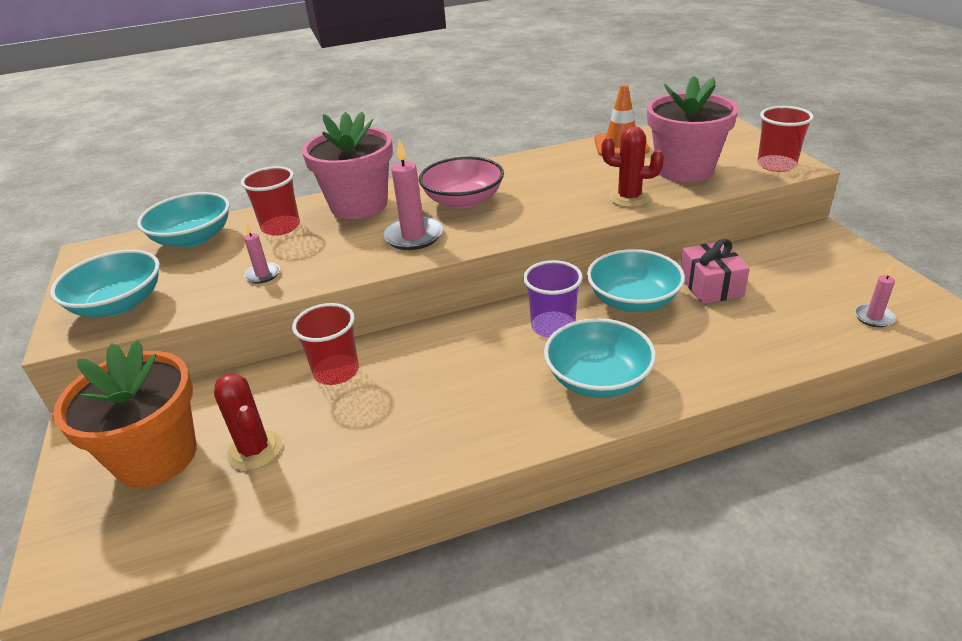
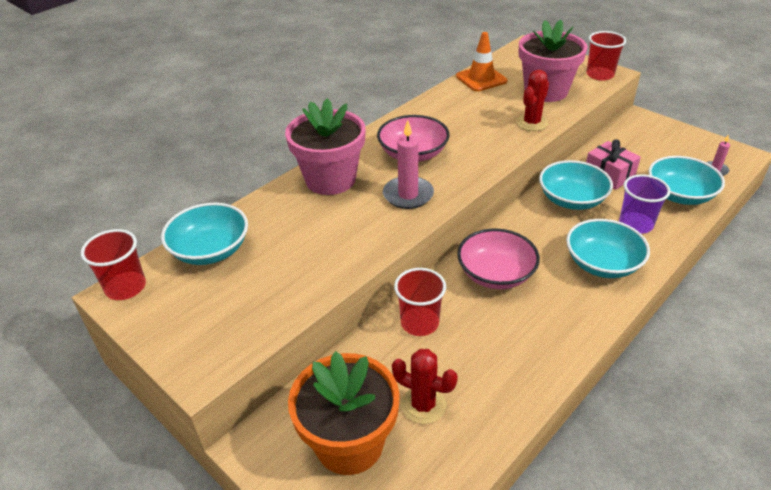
camera: 30 degrees left, 5 degrees up
turquoise bowl [50,250,160,317] -> turquoise bowl moved to [648,156,725,205]
red cup [241,166,300,236] -> red cup moved to [81,229,146,300]
pink candle [244,223,280,283] -> none
purple cup [523,260,583,338] -> purple cup moved to [619,174,671,234]
red cactus [601,126,664,207] -> red cactus turned 45 degrees counterclockwise [516,70,549,131]
none -> pink bowl [457,228,540,289]

